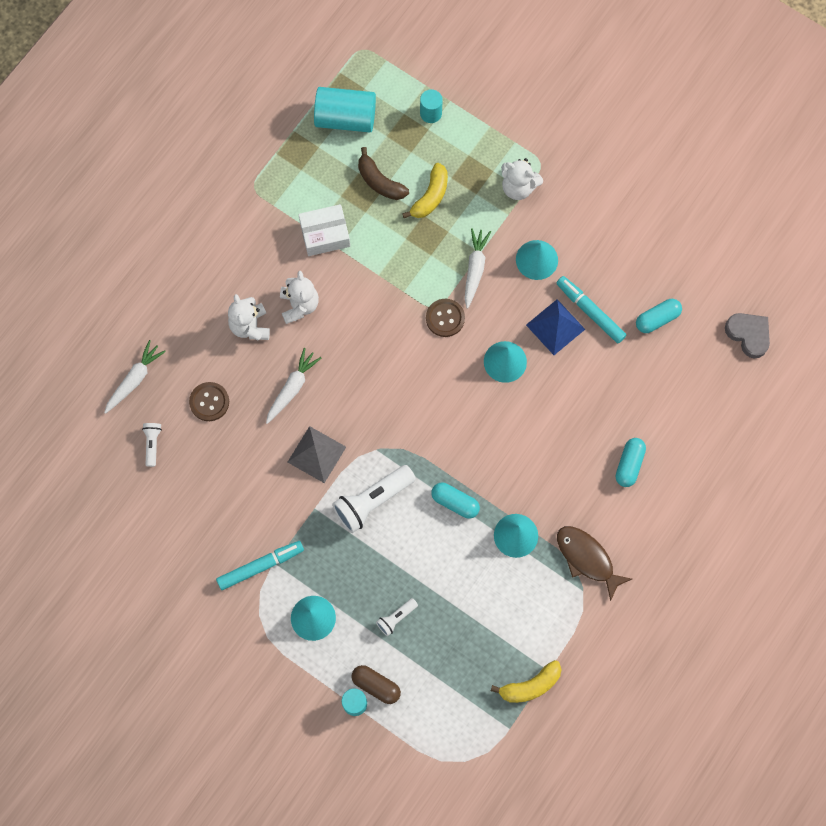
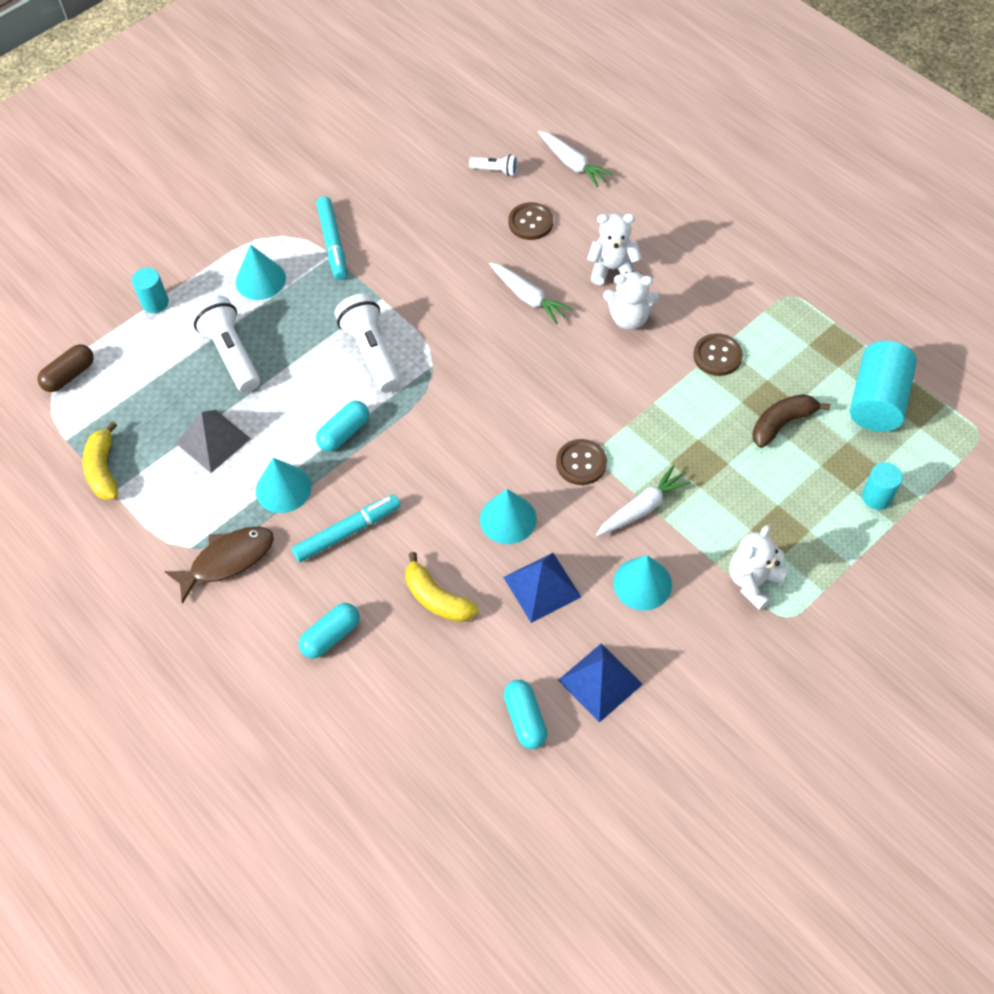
camera: 105 degrees right, 15 degrees down
grey pyramid [288,426,346,483] -> grey pyramid moved to [176,410,251,473]
white box [298,204,350,256] -> brown button [693,333,743,376]
brown capsule [351,665,401,704] -> brown capsule moved to [37,344,94,392]
white flashlight [376,598,418,636] -> white flashlight [191,296,260,393], size x1.96
yellow banana [402,163,448,218] -> yellow banana moved to [405,552,478,622]
white carrot [465,228,491,309] -> white carrot turned 60 degrees counterclockwise [596,465,691,536]
turquoise marker [556,276,626,343] -> turquoise marker moved to [292,494,401,562]
turquoise capsule [616,438,646,487] -> turquoise capsule turned 75 degrees counterclockwise [298,603,360,658]
grey heart [725,313,770,359] -> none
none -> blue pyramid [558,643,643,723]

